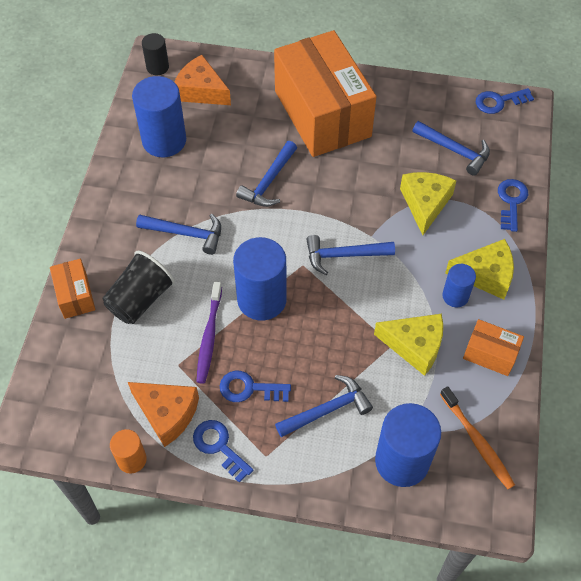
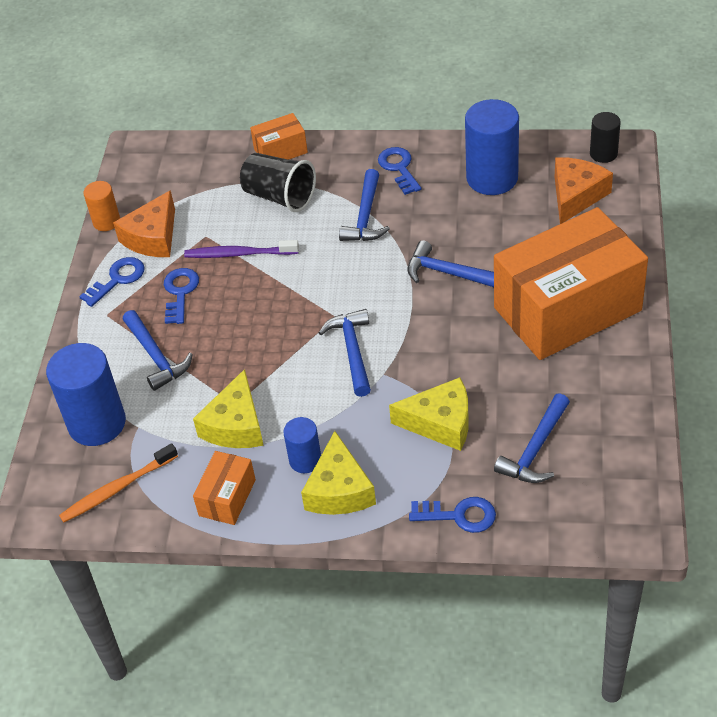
camera: 90 degrees right, 10 degrees down
blue cylinder [233,237,287,321] -> none
blue key [476,88,534,114] -> blue key moved to [378,147,421,195]

